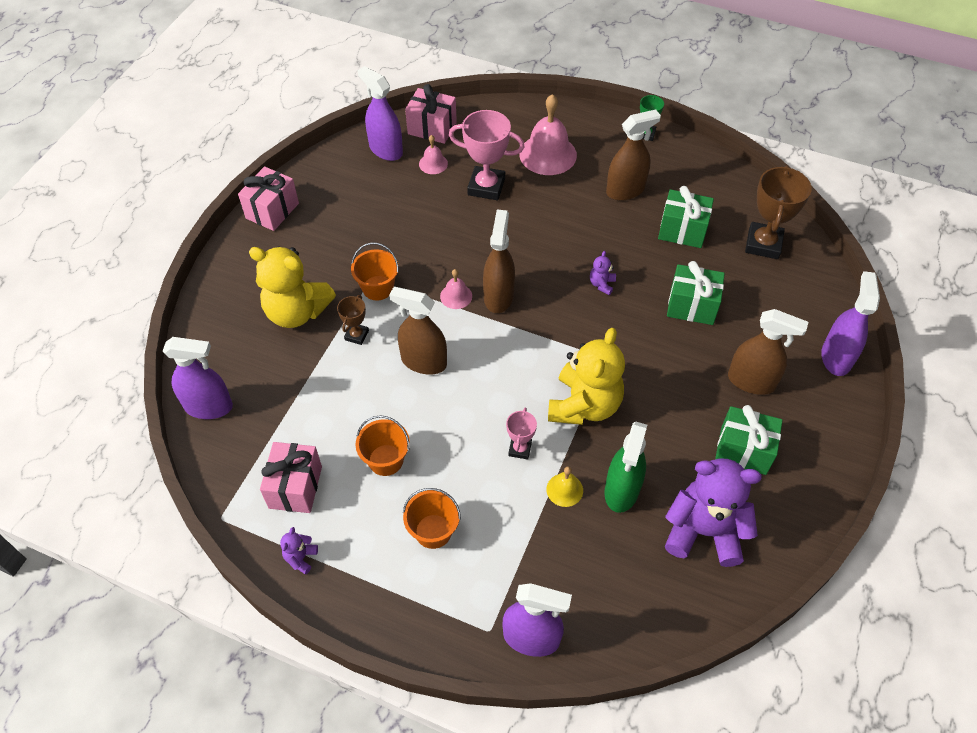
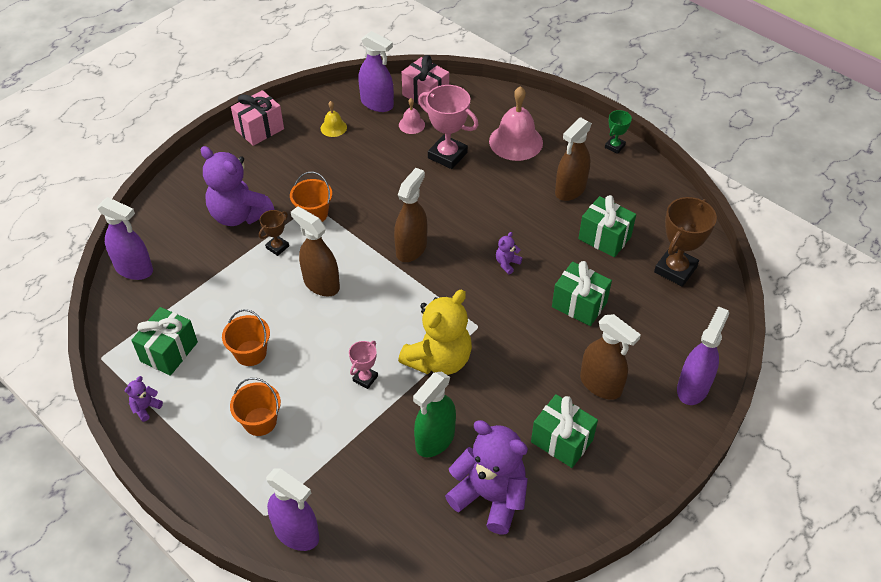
camera: 20 degrees right, 5 degrees down
yellow teddy bear [249,246,336,328] -> purple teddy bear [201,146,274,226]
pink gift [260,442,322,513] -> green gift [131,307,198,376]
purple spray bottle [358,66,403,161] -> purple spray bottle turned 150 degrees clockwise [358,31,394,112]
pink bell [440,269,472,309] -> none
yellow bell [546,467,583,507] -> yellow bell moved to [321,101,347,137]
brown spray bottle [606,110,661,200] -> brown spray bottle turned 135 degrees clockwise [555,117,592,201]

